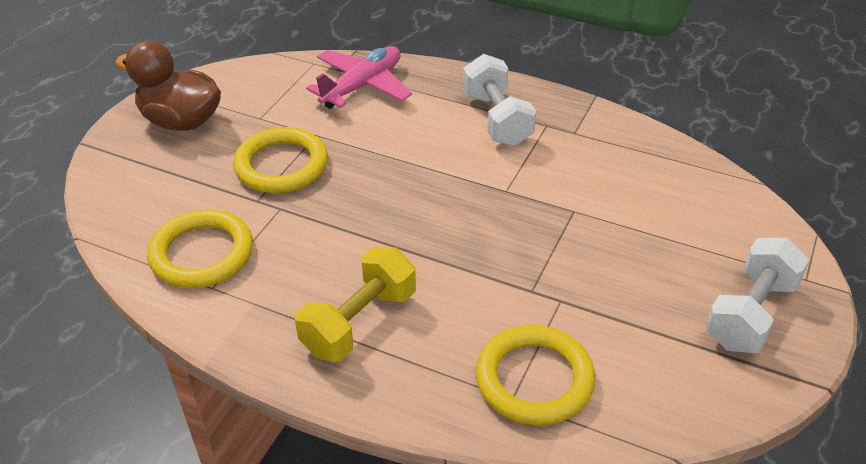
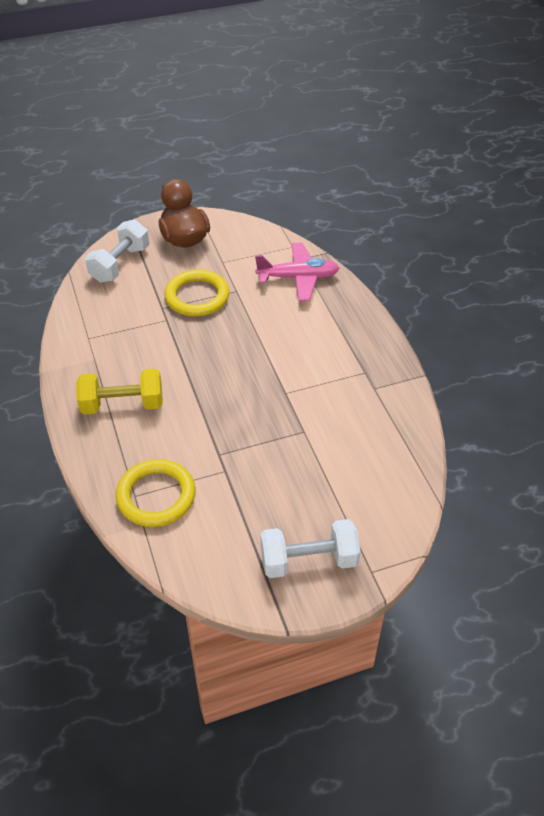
camera: 45 degrees right, 5 degrees up
yellow ring [147,209,253,288] -> none
white dumbbell [463,54,536,146] -> white dumbbell moved to [85,219,149,283]

